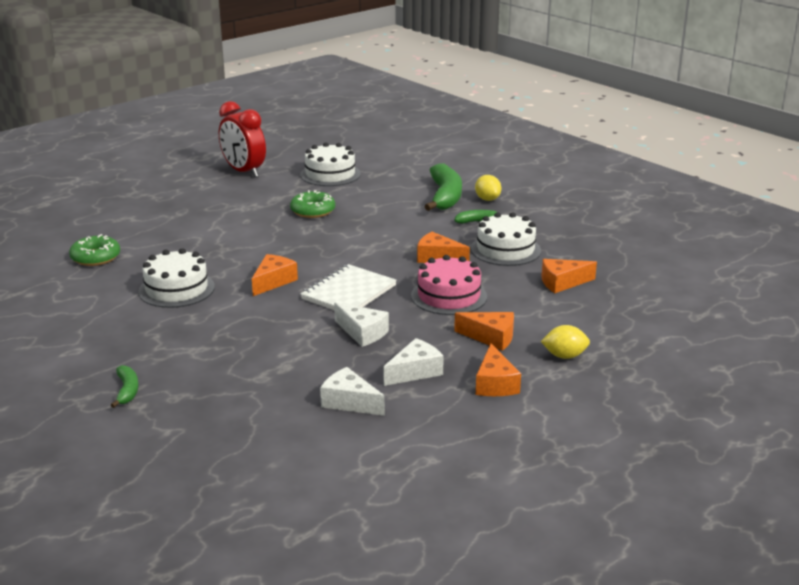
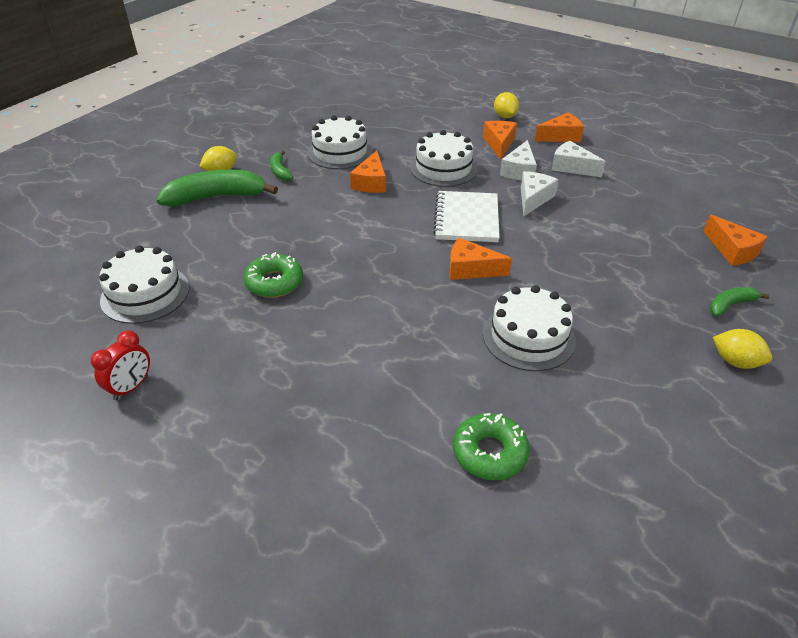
camera: 105 degrees left, 15 degrees up
red clock [219,101,266,177] -> red clock [91,330,150,400], size x0.56
white notebook [301,264,397,310] -> white notebook turned 75 degrees clockwise [433,191,500,242]
white cheese [320,367,385,416] -> white cheese moved to [500,140,537,180]
pink cake [411,255,487,315] -> white cake [410,130,478,187]
orange cheese [541,259,597,293] -> orange cheese moved to [703,214,768,266]
none -> yellow lemon [713,329,772,369]

